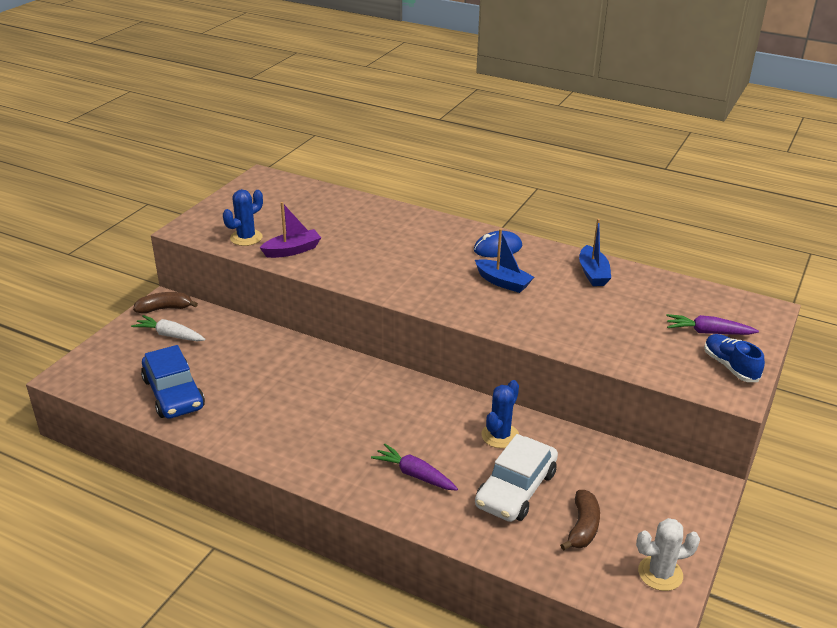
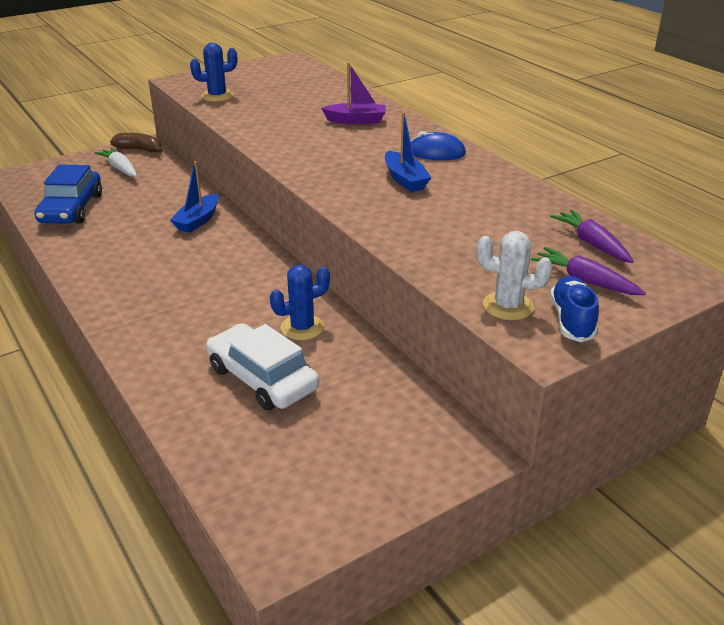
camera: 30 degrees right, 0 degrees up
purple boat [260,202,321,258] -> purple boat moved to [321,62,386,124]
purple carrot [371,443,458,491] -> purple carrot moved to [550,209,634,263]
white car [475,434,558,522] -> white car turned 75 degrees clockwise [206,323,319,411]
brown banana [560,490,600,551] -> none
blue boat [579,219,611,286] -> blue boat moved to [170,161,219,233]
white cactus [636,518,700,591] -> white cactus moved to [477,231,553,320]

